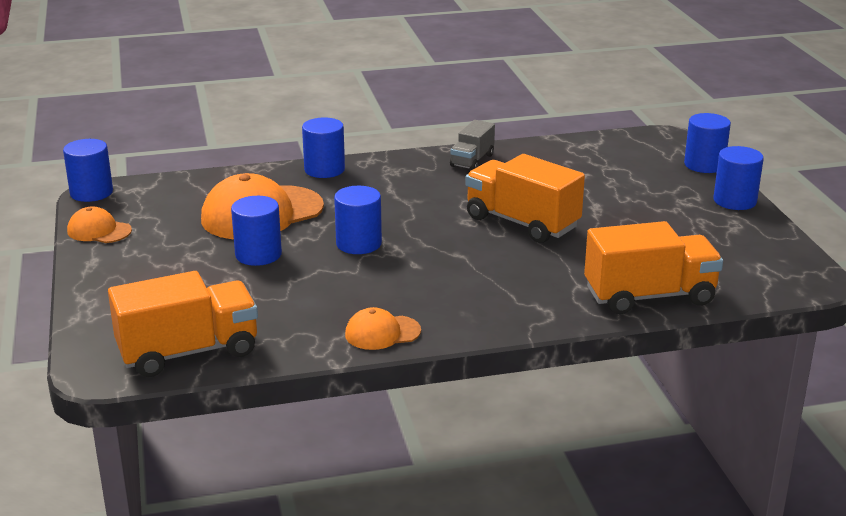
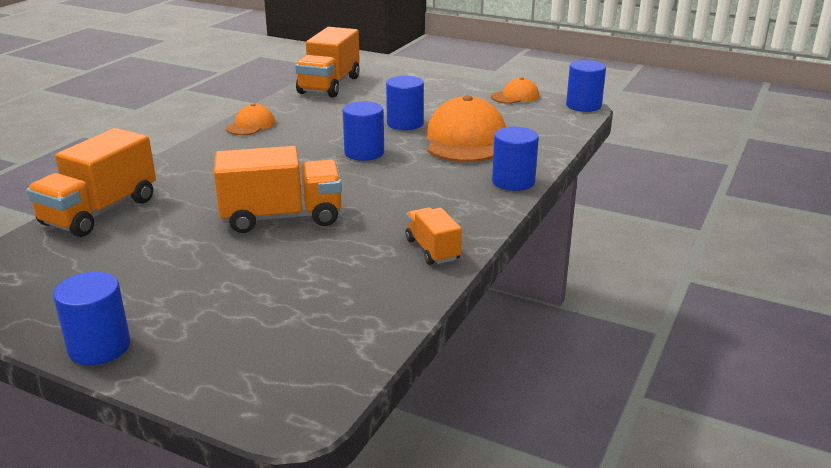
camera: 130 degrees right, 0 degrees up
grey truck [450,120,495,170] -> orange truck [405,207,462,265]
blue cylinder [684,113,731,173] -> none

